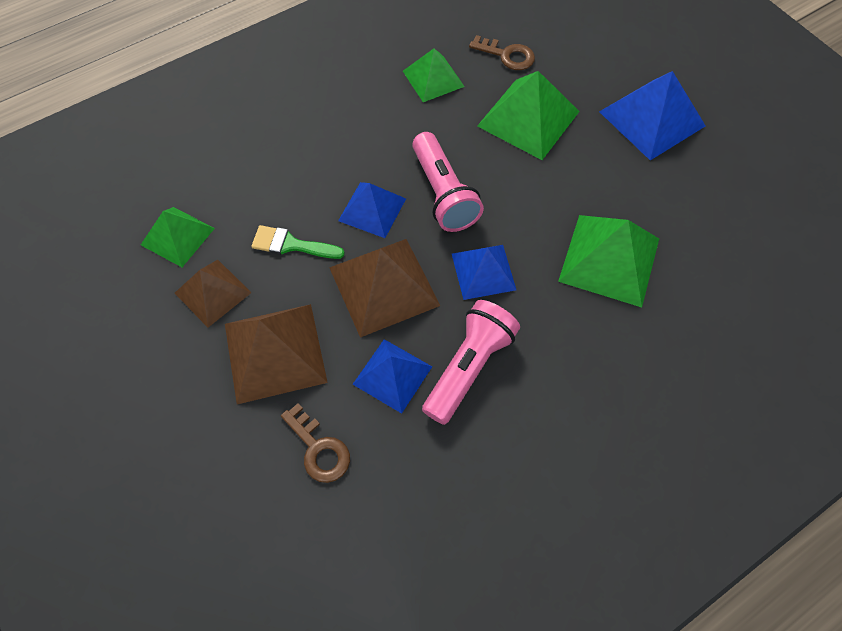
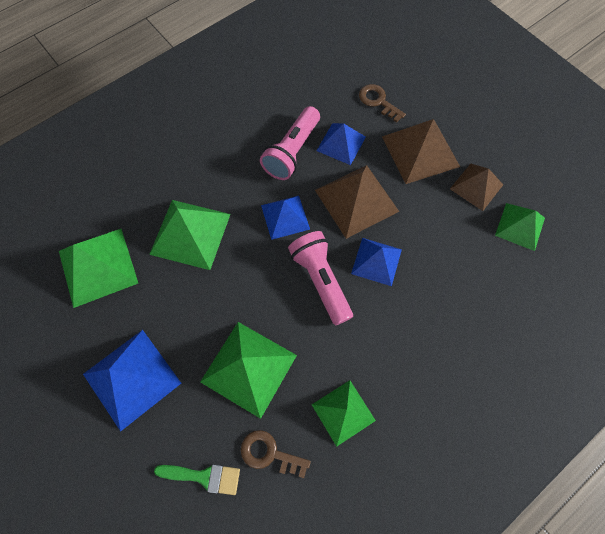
camera: 175 degrees right, 5 degrees up
green brush [251,225,345,259] -> green brush moved to [154,464,240,495]
none -> green pyramid [59,229,138,308]

